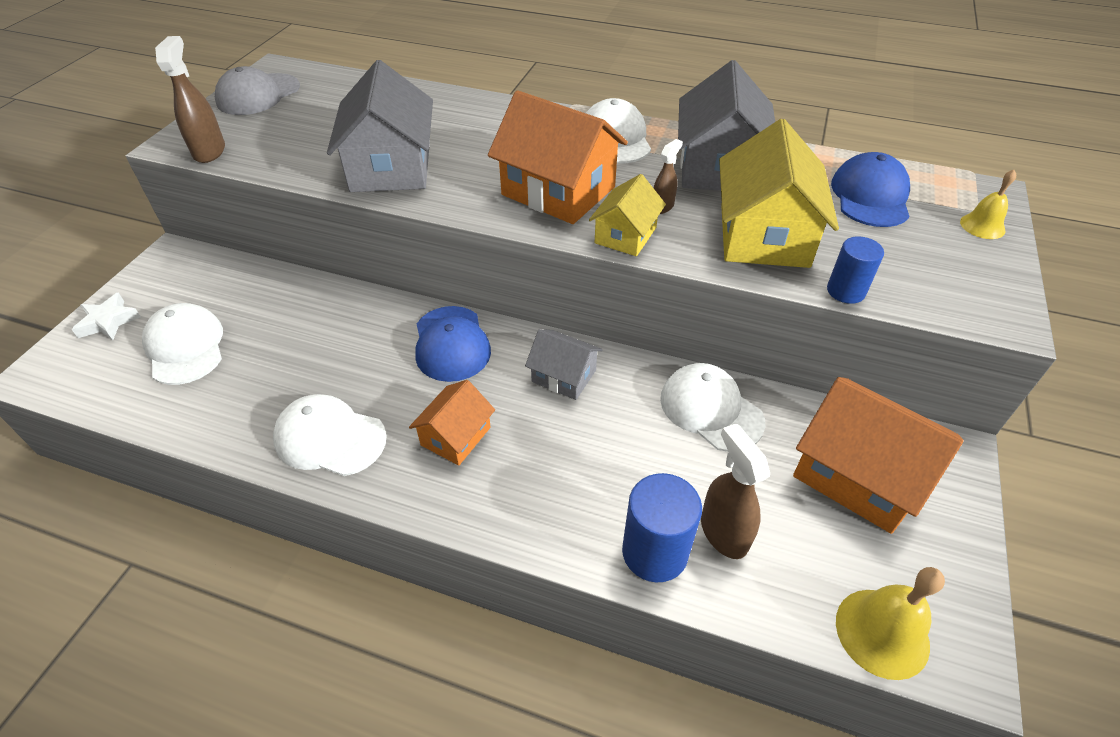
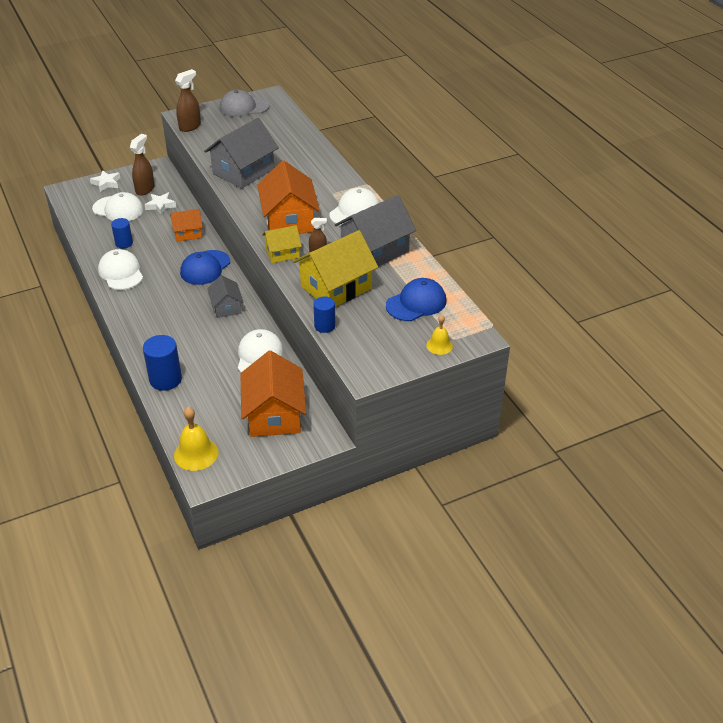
camera: 45 degrees right, 5 degrees down
white cap [142,303,223,385] -> white cap turned 90 degrees clockwise [92,192,143,221]
orange house [409,380,495,465] -> orange house moved to [170,209,203,242]
brown spray bottle [701,423,770,559] -> brown spray bottle moved to [130,134,155,195]
none -> blue cylinder [111,218,133,248]
none -> white star [145,192,176,215]

